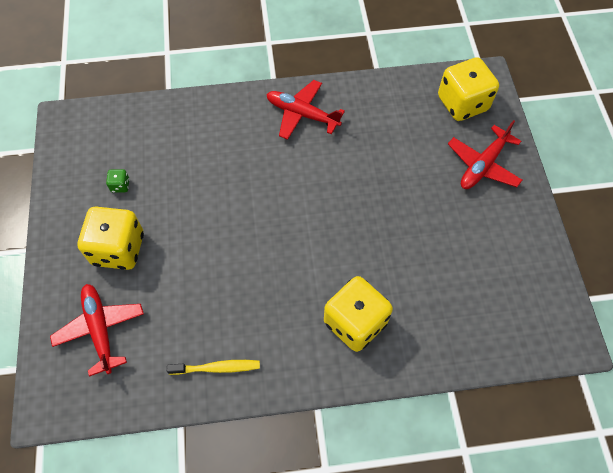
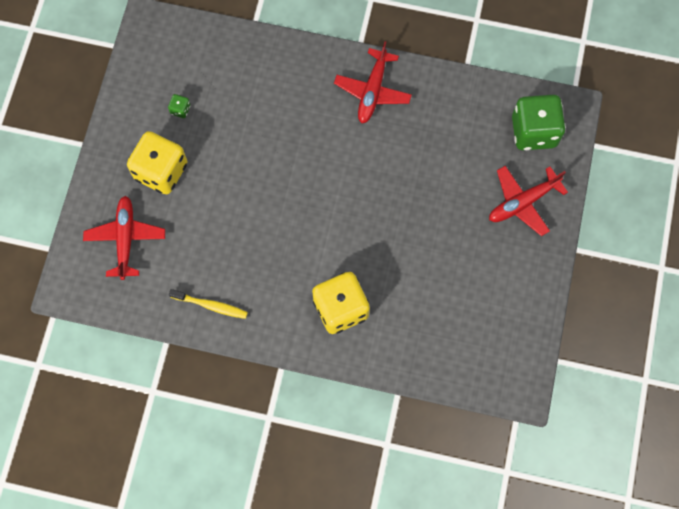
camera: 20 degrees right, 10 degrees up
red plane [266,80,345,140] -> red plane turned 120 degrees counterclockwise [334,41,412,123]
yellow dice [438,57,499,121] -> green dice [512,95,566,150]

